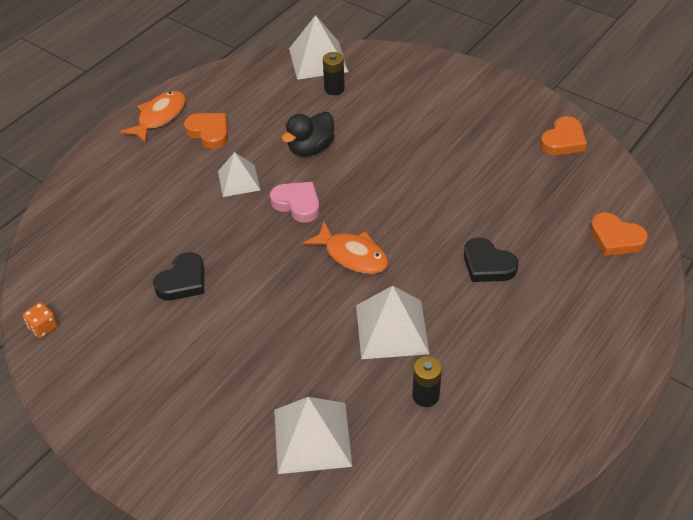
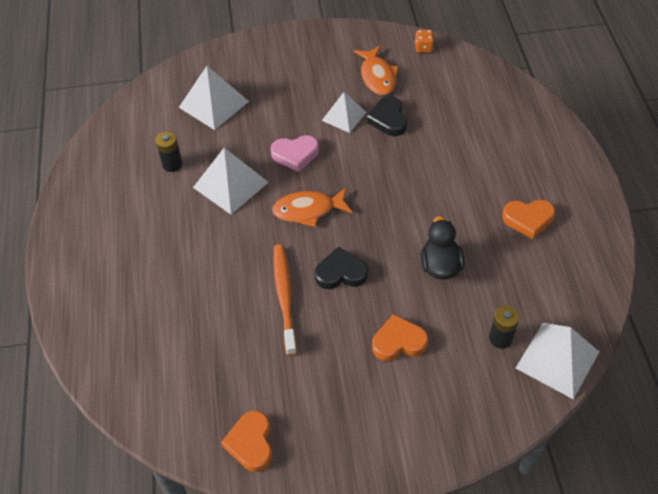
camera: 135 degrees right, 5 degrees up
orange fish [120,91,186,144] -> orange fish moved to [354,45,399,95]
white pyramid [218,152,260,197] -> white pyramid moved to [322,92,367,133]
pink heart [270,182,320,222] -> pink heart moved to [271,135,319,172]
black heart [464,238,518,282] -> black heart moved to [315,247,368,289]
orange heart [590,212,648,256] -> orange heart moved to [372,314,428,361]
none -> orange toothbrush [274,244,297,356]

